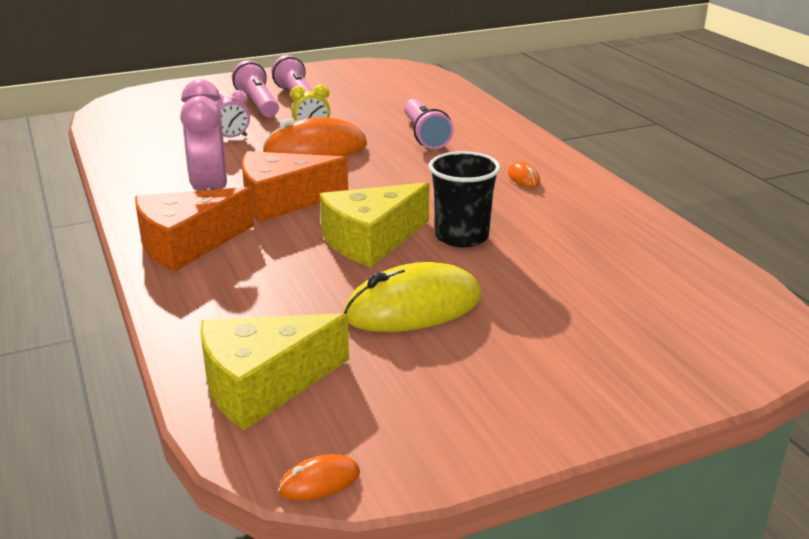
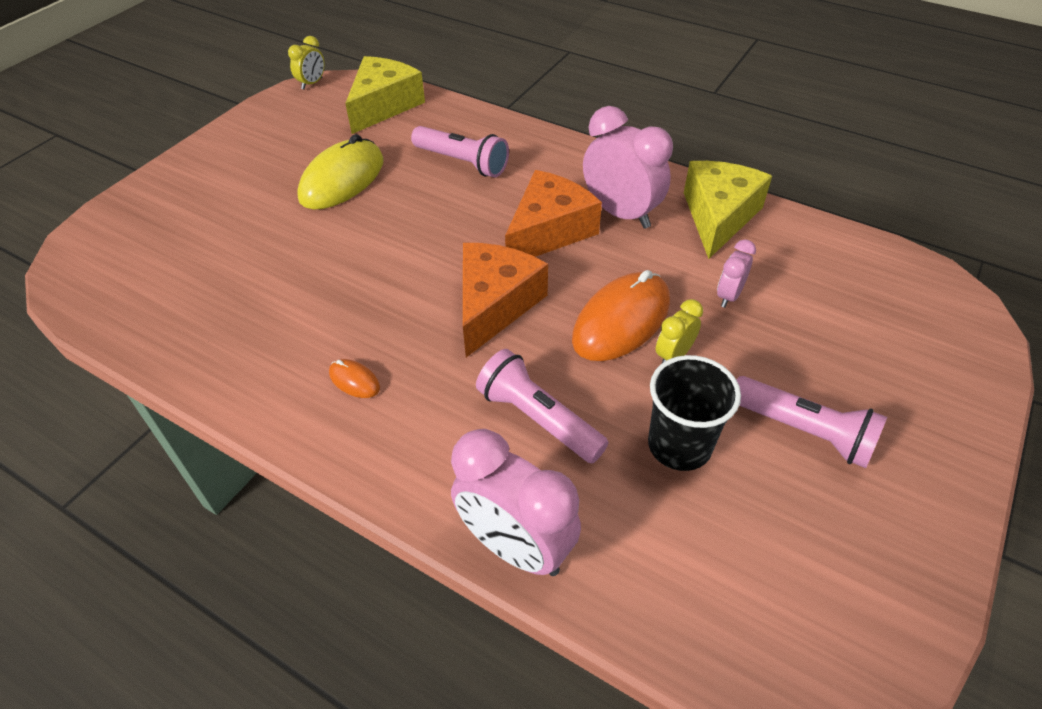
camera: 145 degrees right, 20 degrees up
orange cheese [135,187,254,272] -> orange cheese moved to [463,243,548,357]
pink flashlight [232,60,279,117] -> pink flashlight moved to [411,126,509,177]
orange mouse [278,454,360,501] -> yellow clock [288,36,325,90]
yellow cheese [320,182,430,267] -> yellow cheese moved to [684,161,772,259]
black cup [429,151,500,247] -> black cup moved to [648,355,741,471]
none -> pink clock [451,429,581,576]

